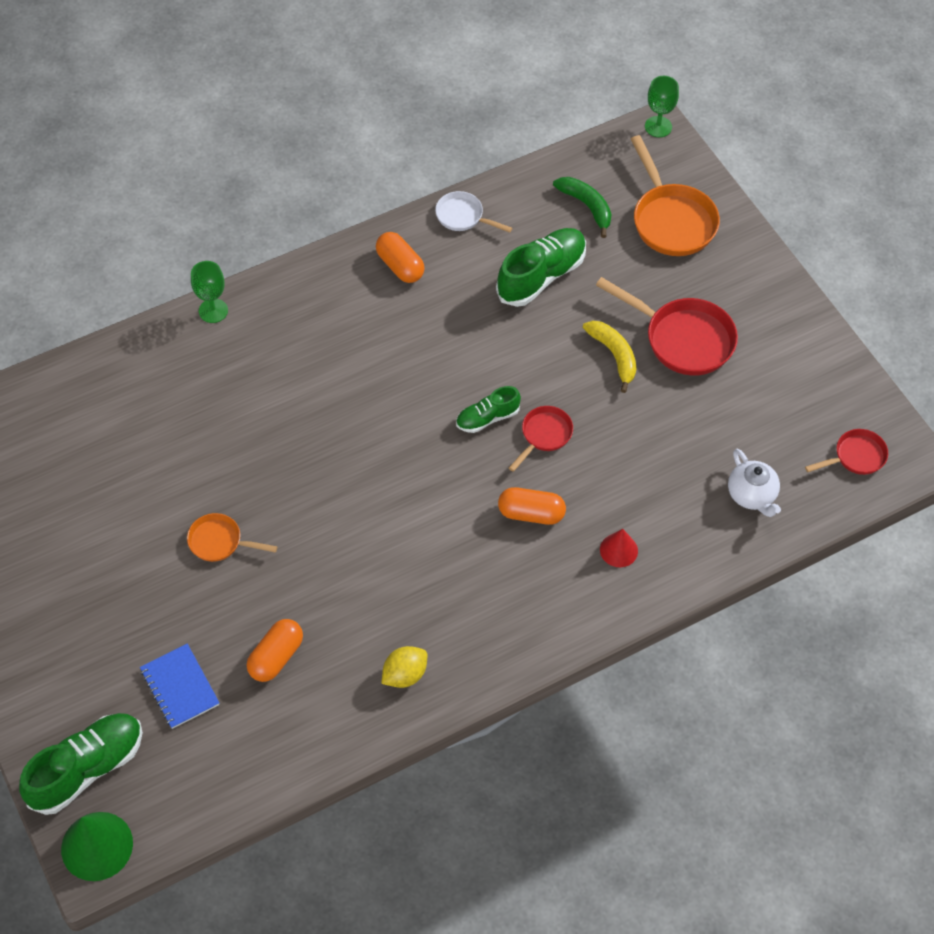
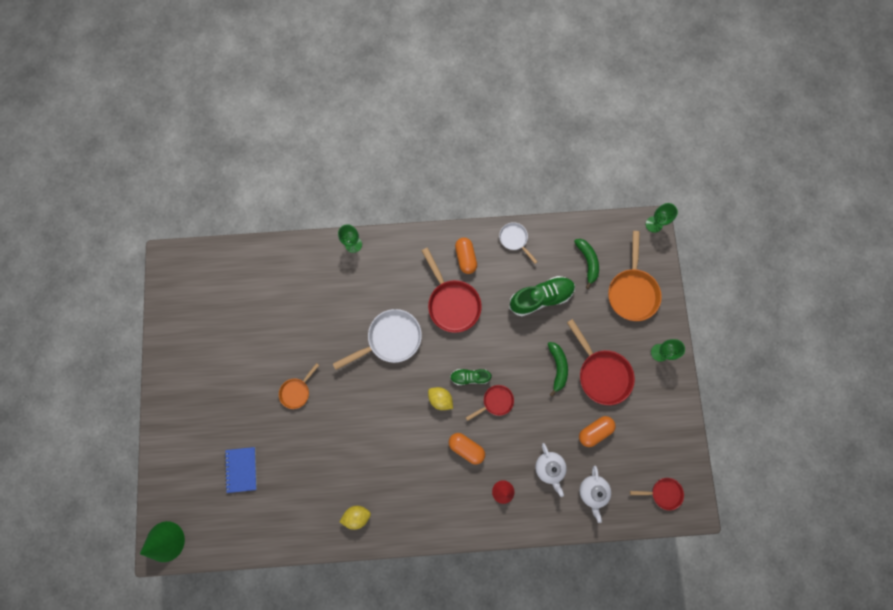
camera: 25 degrees right, 20 degrees up
green shoe [19,713,143,815] -> none
orange pan [187,513,277,562] -> orange pan turned 90 degrees counterclockwise [279,363,319,409]
orange capsule [247,619,303,682] -> orange capsule moved to [579,416,616,447]
yellow banana [583,321,636,393] -> green banana [548,342,568,397]
none -> white pan [333,309,422,370]
none -> red pan [422,248,482,333]
none -> yellow lemon [428,387,453,410]
none -> white teapot [535,443,567,497]
none -> green goblet [651,339,685,362]

